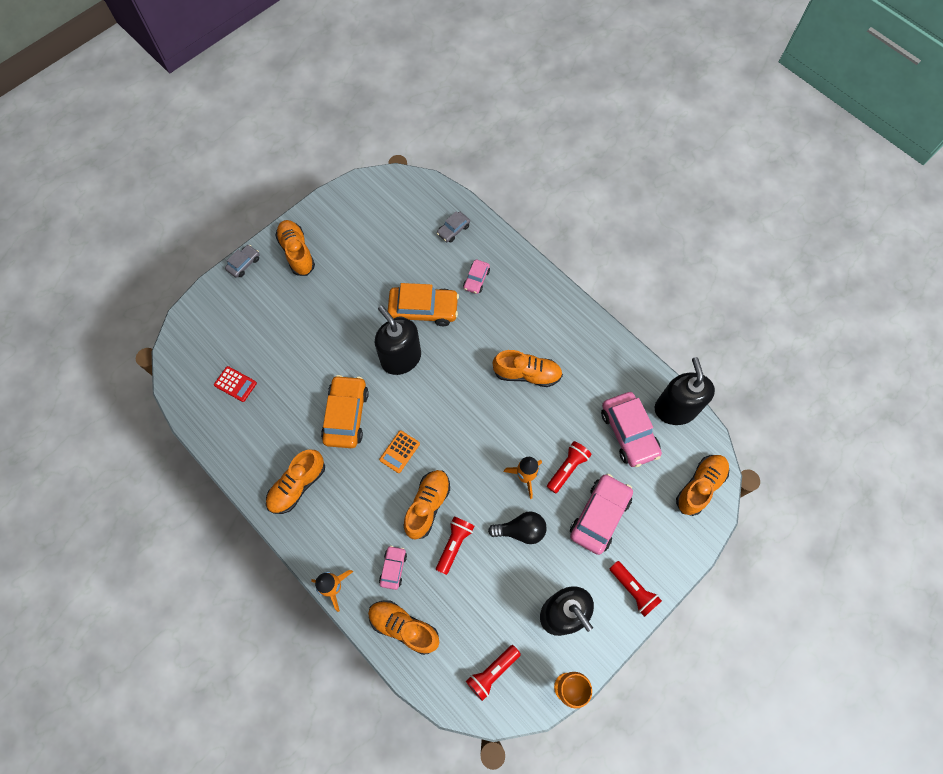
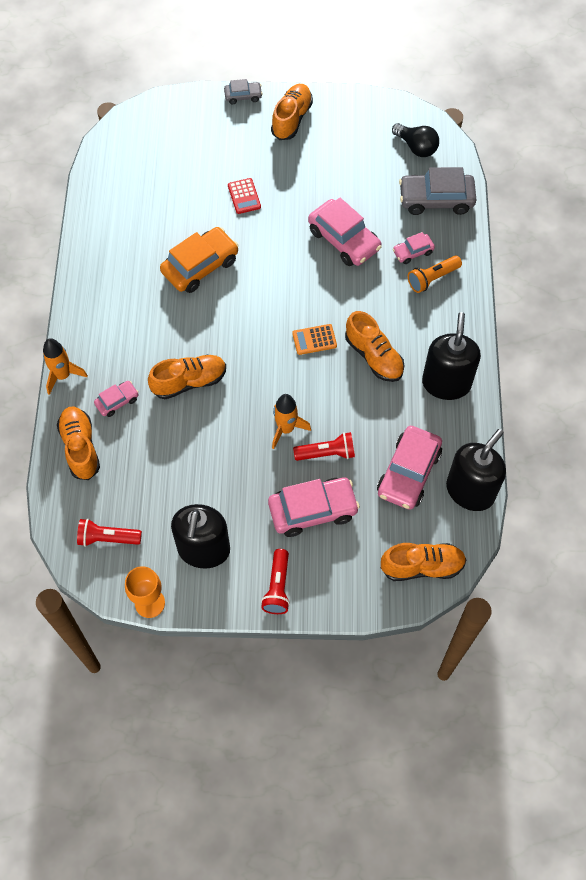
camera: 45 degrees right, 5 degrees down
red calculator [214,366,257,402] -> red calculator moved to [228,178,261,214]
orange shoe [266,450,325,514] -> none
black soap dispenser [375,305,421,375] -> black soap dispenser moved to [422,312,481,400]
orange calculator [379,430,420,473] -> orange calculator moved to [292,324,337,355]
orange car [388,283,459,326] -> pink car [308,198,382,266]
red flashlight [436,516,475,575] -> none
grey car [437,212,470,243] -> grey car [399,167,477,215], size x1.91
black light bulb [488,512,547,544] -> black light bulb moved to [392,123,439,157]
none -> orange flashlight [408,255,462,293]

